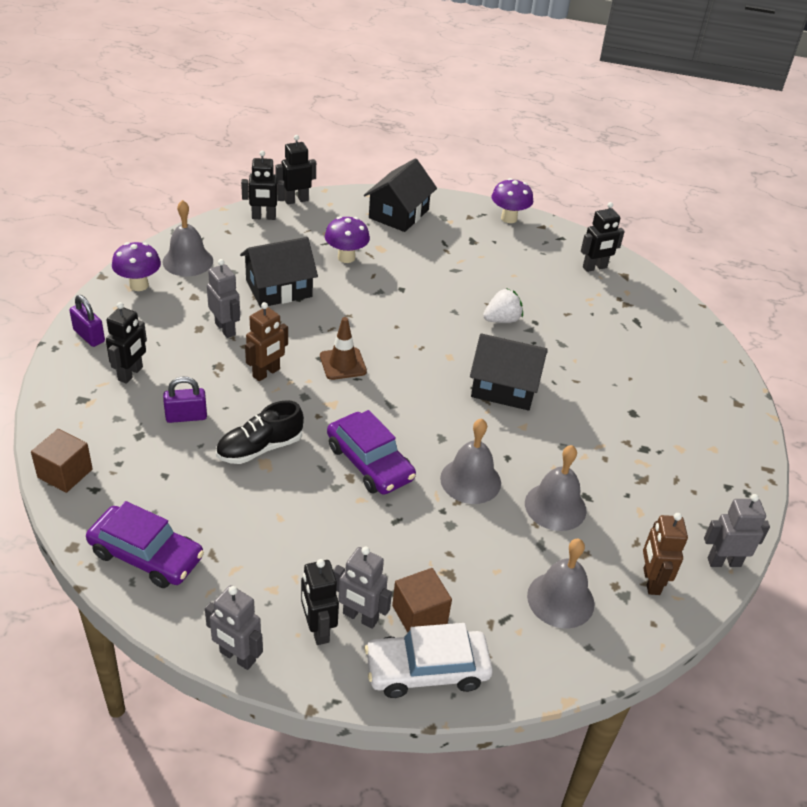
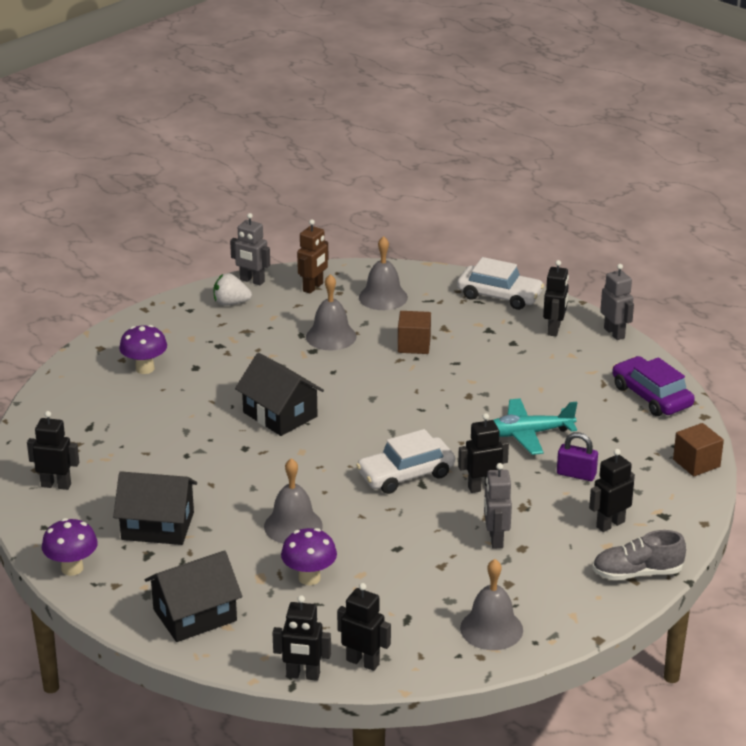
camera: 145 degrees left, 10 degrees down
purple padlock [69,295,105,347] -> grey shoe [592,530,686,580]
purple mushroom [112,242,161,291] -> purple mushroom moved to [119,325,167,374]
black shoe [216,400,304,464] -> turquoise plane [493,398,577,455]
black house [240,237,318,307] -> black house moved to [113,471,197,545]
brown robot [245,302,288,381] -> black robot [458,413,509,493]
brown traffic cone [320,317,367,380] -> white car [356,429,455,494]
purple car [327,410,416,495] -> none
grey robot [333,546,392,629] -> none
brown cube [392,568,452,633] -> brown cube moved to [398,311,431,354]
grey bell [440,418,501,504] -> grey bell moved to [264,458,323,544]
white strawberry [483,289,523,323] -> white strawberry moved to [213,273,252,306]

